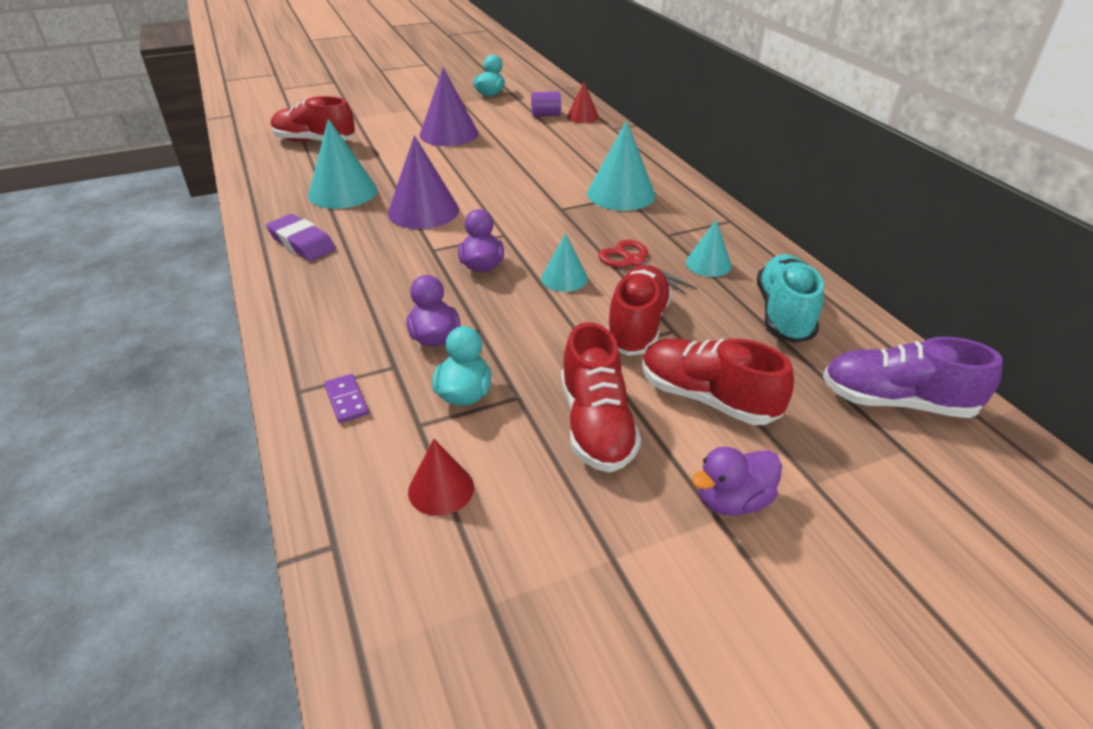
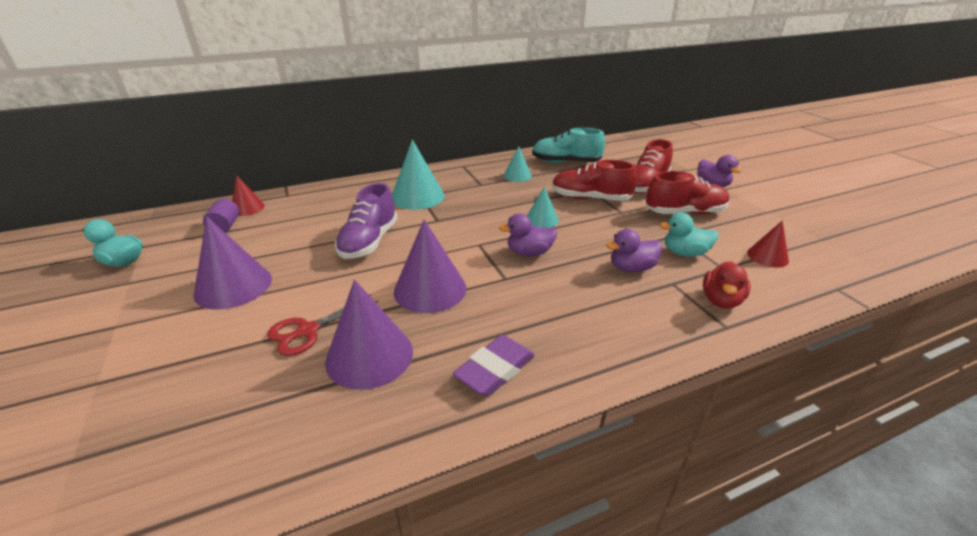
camera: 90 degrees left, 5 degrees down
red shoe [271,96,355,142] -> none
turquoise cone [308,119,377,209] -> purple cone [325,279,413,390]
purple domino [324,374,369,423] -> red duck [703,261,751,309]
red scissors [598,240,697,294] -> red scissors moved to [267,294,379,356]
purple shoe [823,337,1003,418] -> purple shoe moved to [335,183,398,259]

